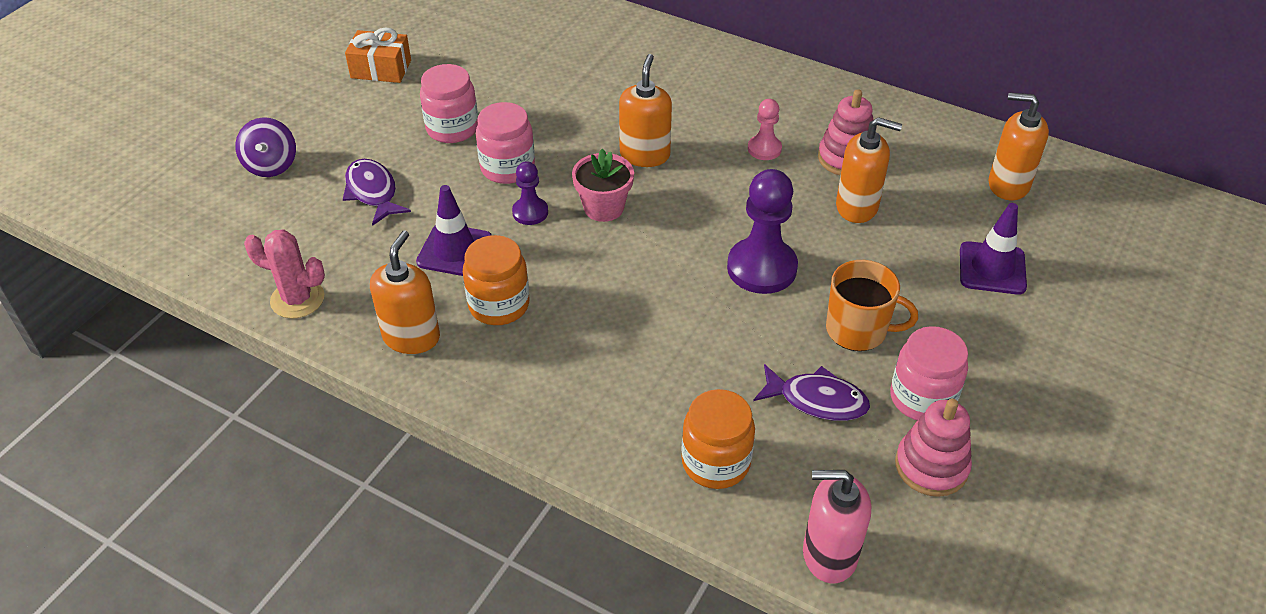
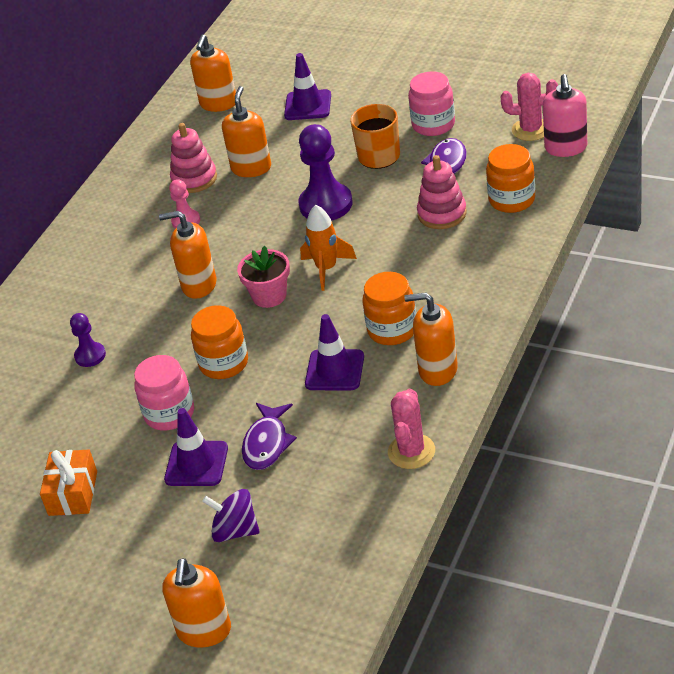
camera: 90 degrees left, 5 degrees down
purple spinning top [235,117,296,177] -> purple spinning top turned 150 degrees counterclockwise [202,489,260,542]
purple fish [343,159,411,226] -> purple fish turned 45 degrees counterclockwise [242,403,297,470]
pink jar [476,102,535,184] -> orange jar [191,305,248,379]
purple pawn [512,161,548,225] -> purple pawn moved to [70,313,106,367]
pink stacking toy [895,398,972,497] -> pink stacking toy moved to [417,155,467,229]
none -> orange soap dispenser [162,558,231,648]
none -> purple traffic cone [164,408,228,486]
none -> orange rocket [300,205,357,291]
none -> pink cactus [501,73,558,141]

